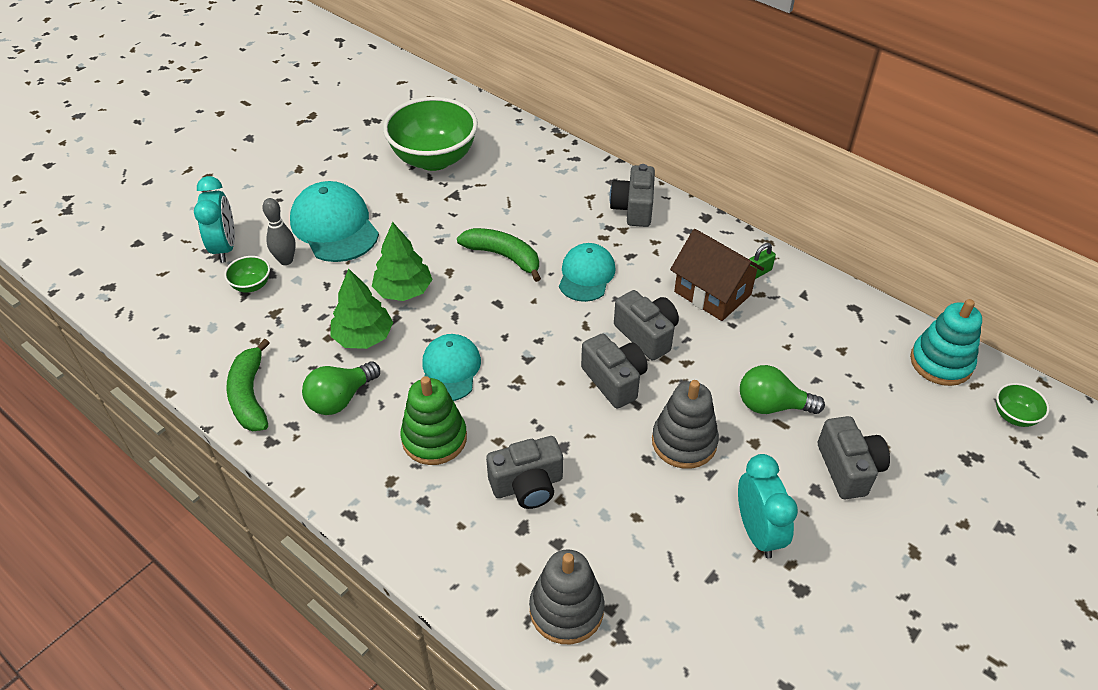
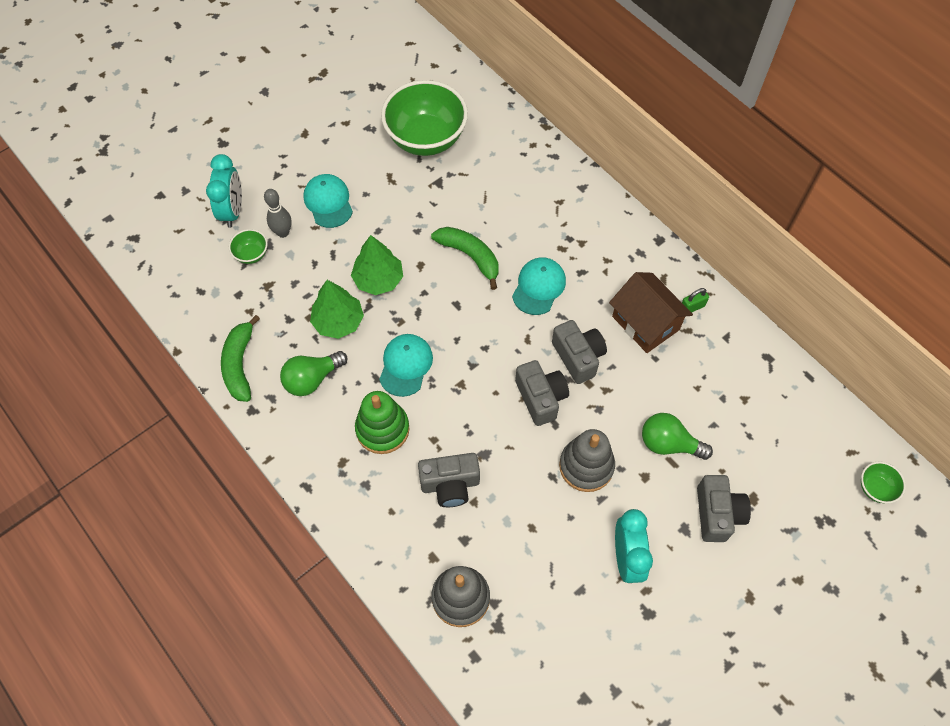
camera: 10 degrees right, 15 degrees up
turquoise cap [290,181,379,262] -> turquoise cap [303,174,353,228], size x0.66
grey camera [609,164,655,227] -> none
turquoise stacking toy [910,299,982,386] -> none

